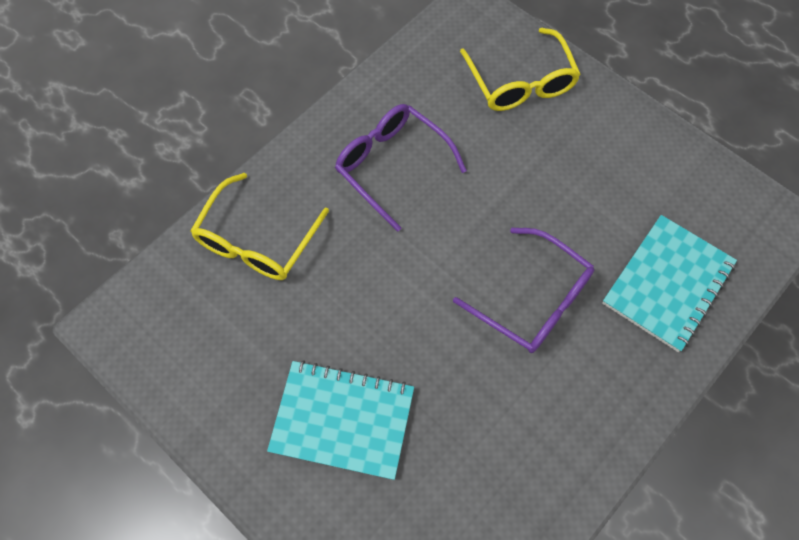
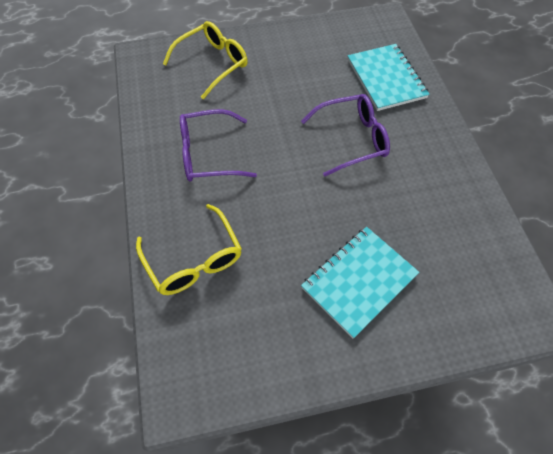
camera: 55 degrees left, 5 degrees down
yellow glasses [460,28,581,111] -> yellow glasses turned 60 degrees counterclockwise [163,21,248,99]

